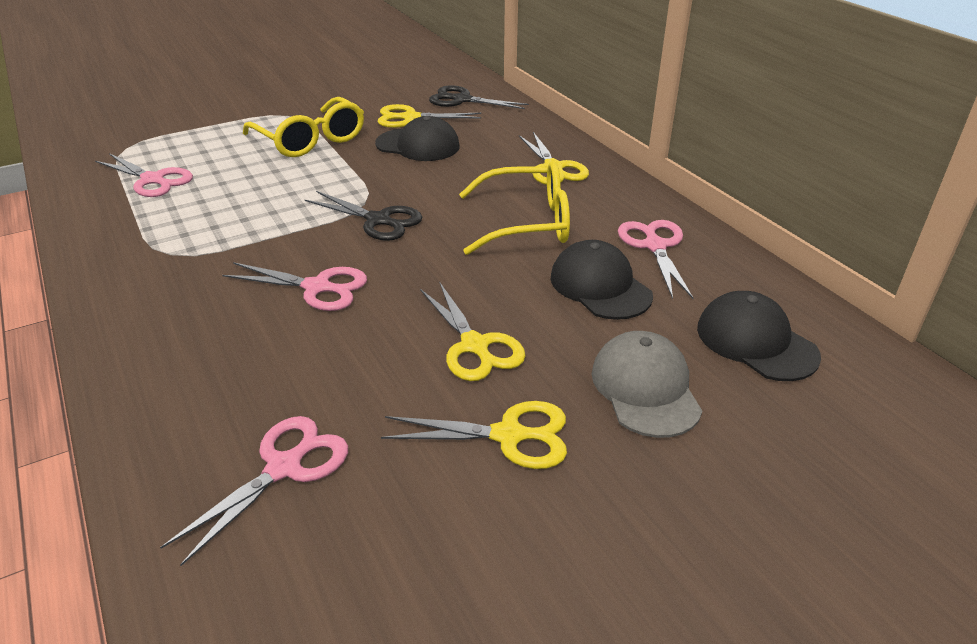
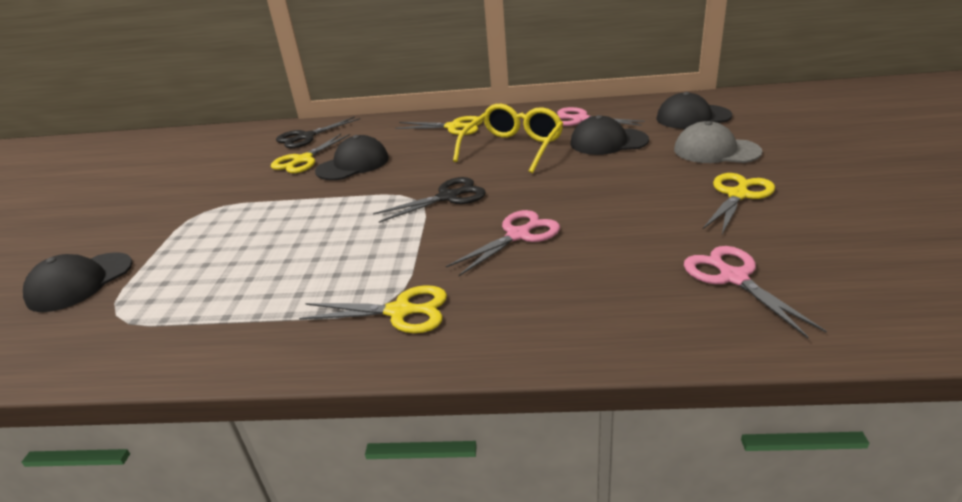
camera: 55 degrees left, 5 degrees down
pink scissors [95,153,193,197] -> none
yellow glasses [243,97,364,157] -> none
yellow scissors [420,283,525,381] -> yellow scissors moved to [299,285,447,333]
none -> black cap [23,252,133,312]

